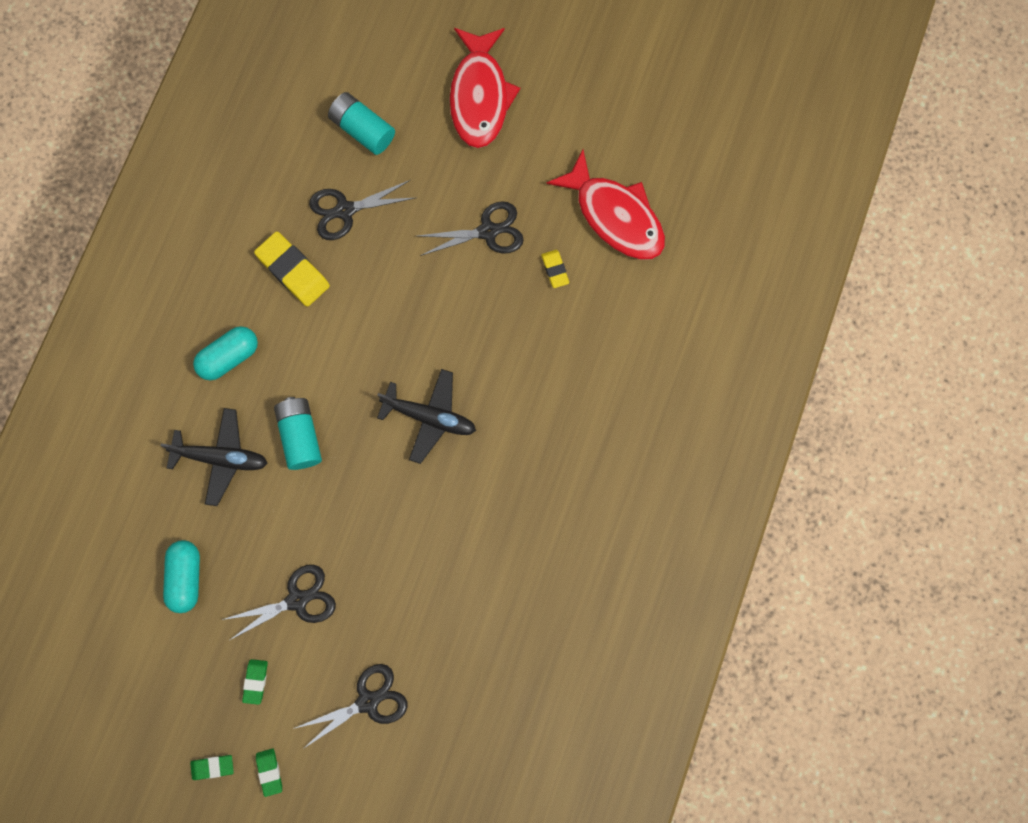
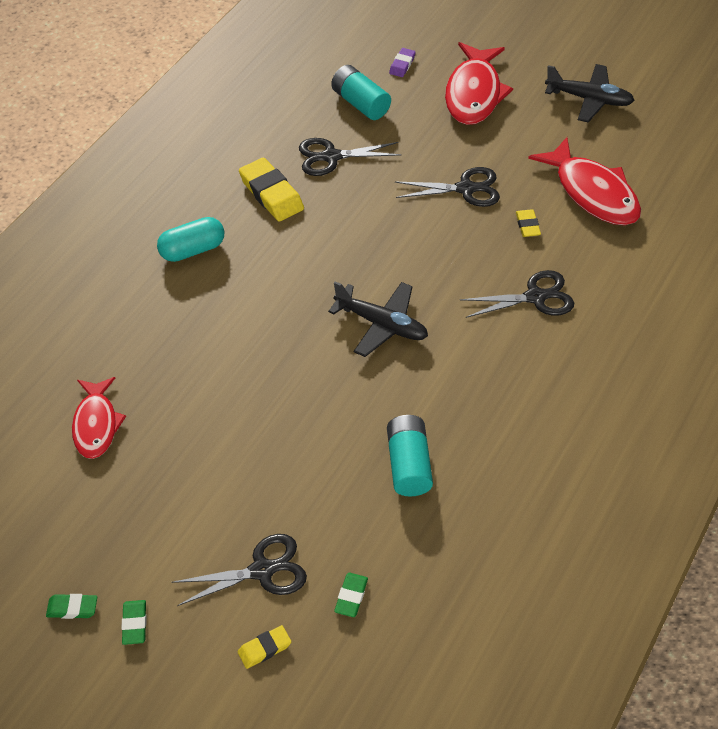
camera: 10 degrees right, 25 degrees down
black plane [160,408,268,506] -> black plane moved to [545,64,635,122]
turquoise capsule [163,540,200,613] -> red fish [72,377,126,459]
black scissors [222,565,336,640] -> black scissors moved to [460,270,574,318]
green eraser [242,659,268,705] -> green eraser moved to [334,573,368,617]
turquoise battery [274,397,322,470] -> turquoise battery moved to [387,415,433,496]
none -> yellow eraser [238,625,291,669]
none -> purple eraser [389,48,416,77]

